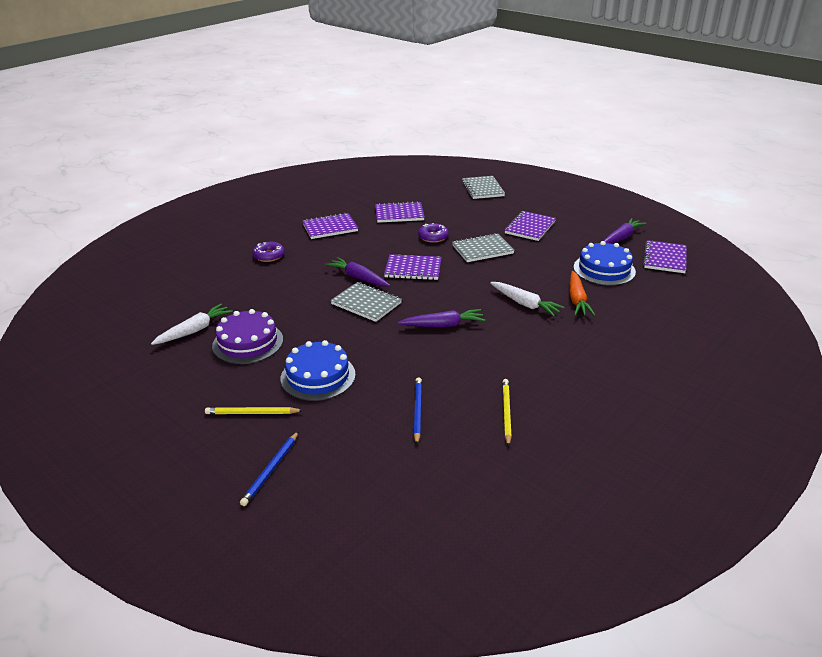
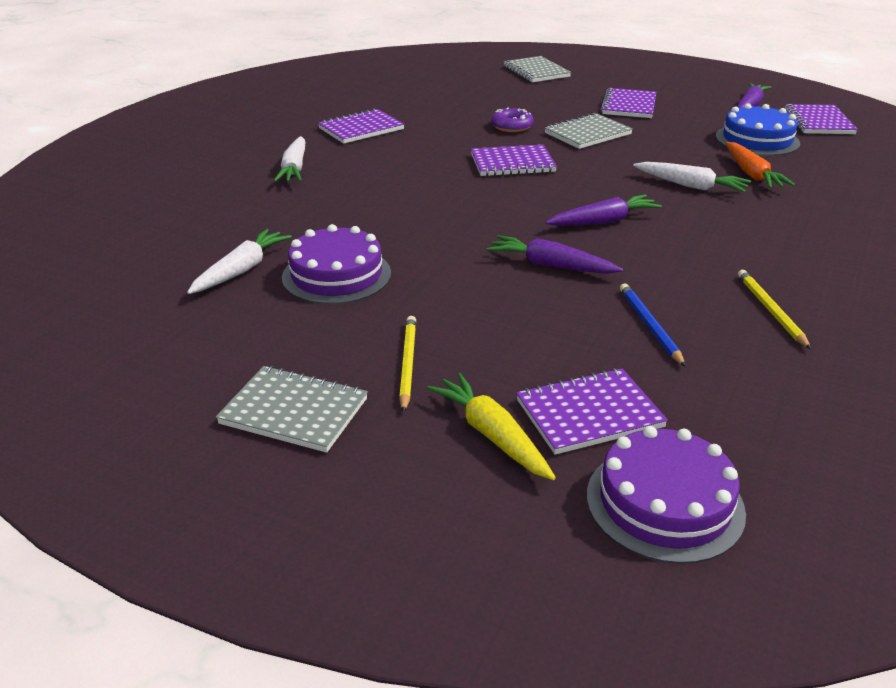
camera: 15 degrees left, 0 degrees up
yellow pencil [205,407,303,414] -> yellow pencil turned 105 degrees clockwise [399,316,416,413]
blue pencil [240,431,299,506] -> yellow carrot [427,373,556,480]
purple donut [252,242,285,262] -> white carrot [274,136,305,182]
blue cake [281,340,356,401] -> none
purple carrot [325,257,390,286] -> purple carrot moved to [487,235,623,274]
grey notebook [330,282,402,322] -> grey notebook moved to [216,366,368,453]
purple notebook [375,201,425,223] -> purple notebook moved to [516,368,668,455]
none -> purple cake [587,426,746,564]

